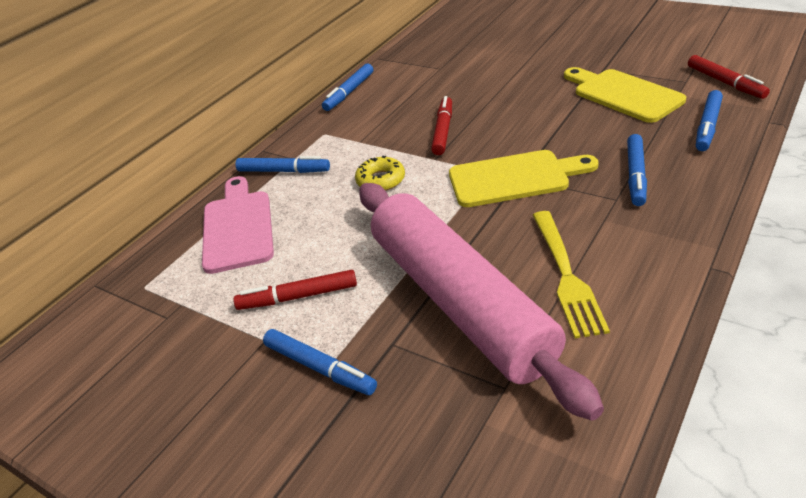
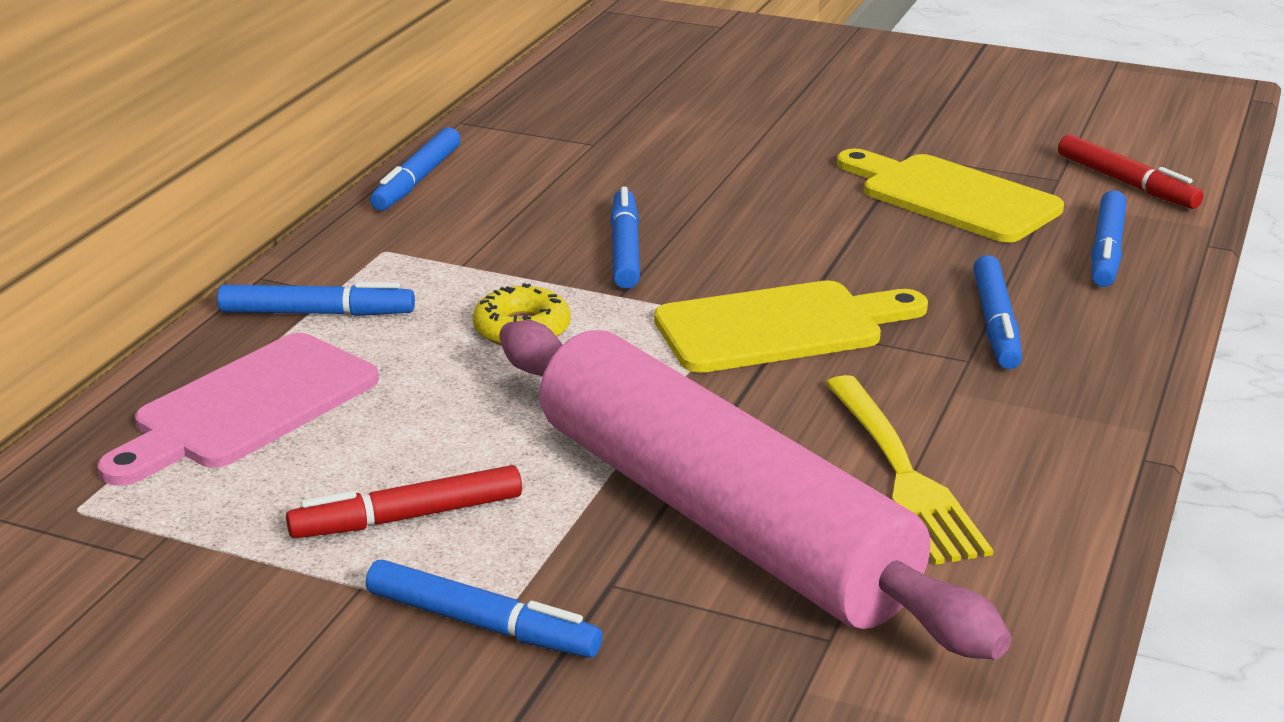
camera: 15 degrees left, 10 degrees down
pink cutting board [202,176,274,274] -> pink cutting board turned 120 degrees counterclockwise [98,333,379,486]
red marker [431,96,452,155] -> blue marker [610,187,640,289]

